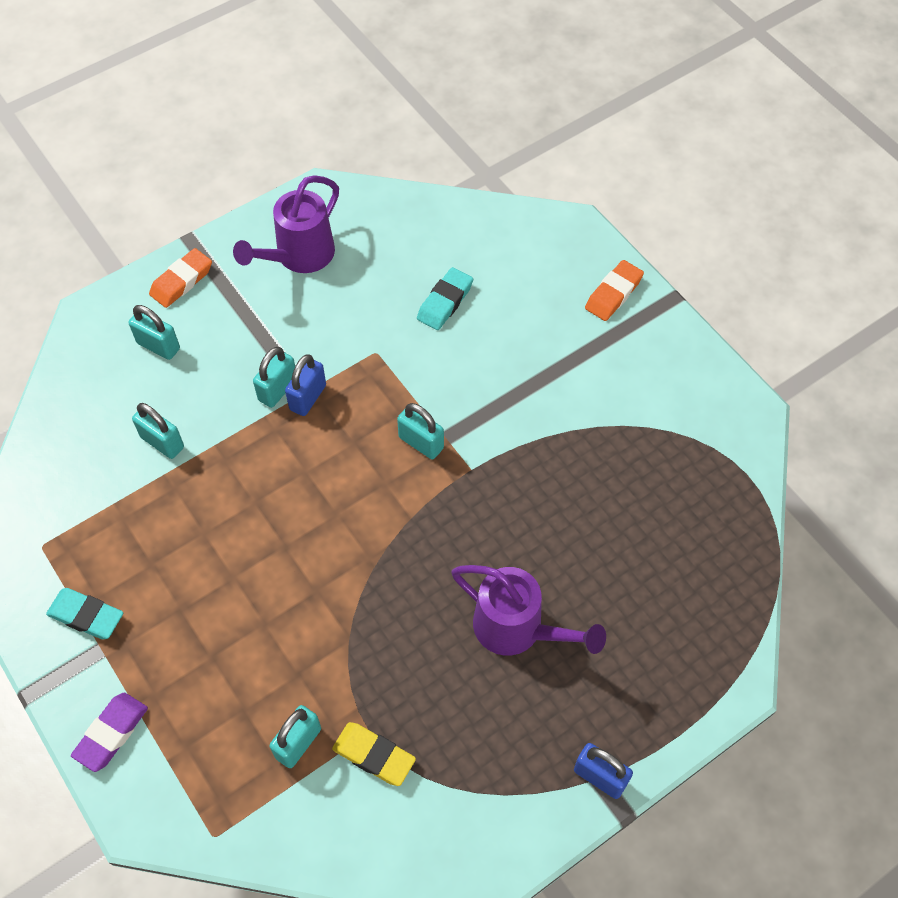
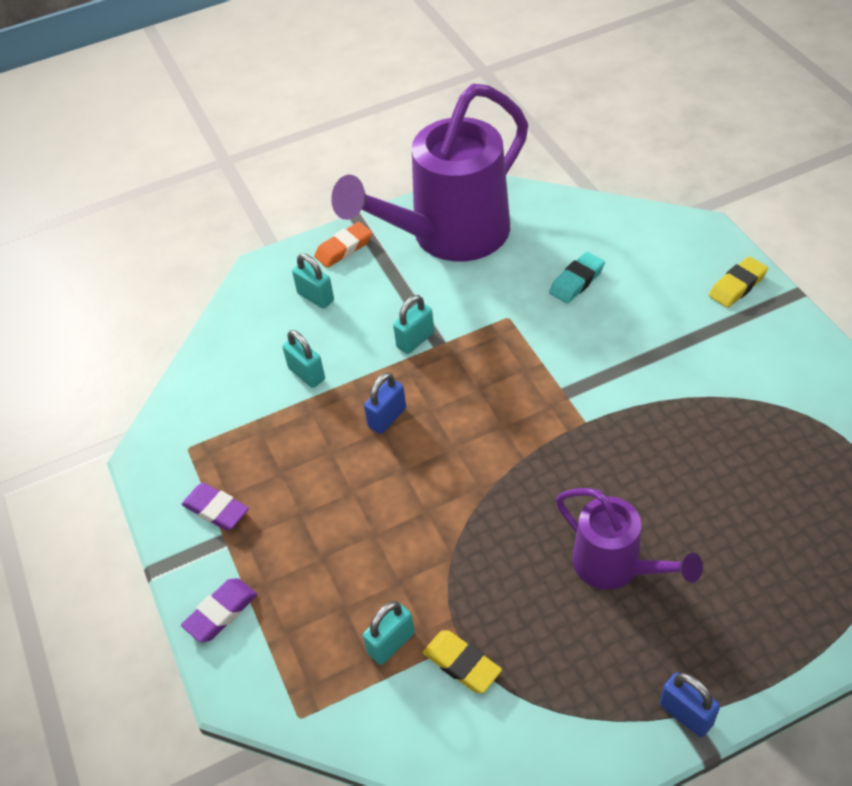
camera: 15 degrees right, 10 degrees down
turquoise eraser [46,588,123,639] -> purple eraser [181,483,249,531]
purple watering can [233,175,339,273] -> purple watering can [331,84,528,262], size x1.87
blue padlock [285,354,326,416] -> blue padlock moved to [364,372,406,434]
turquoise padlock [397,403,444,459] -> none
orange eraser [585,260,644,321] -> yellow eraser [709,256,768,308]

